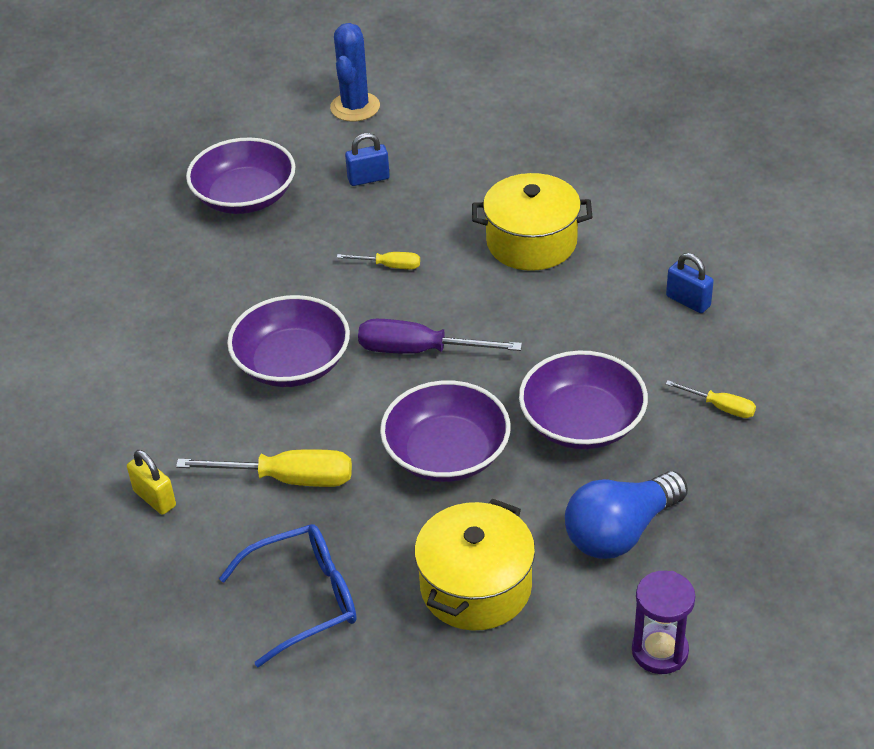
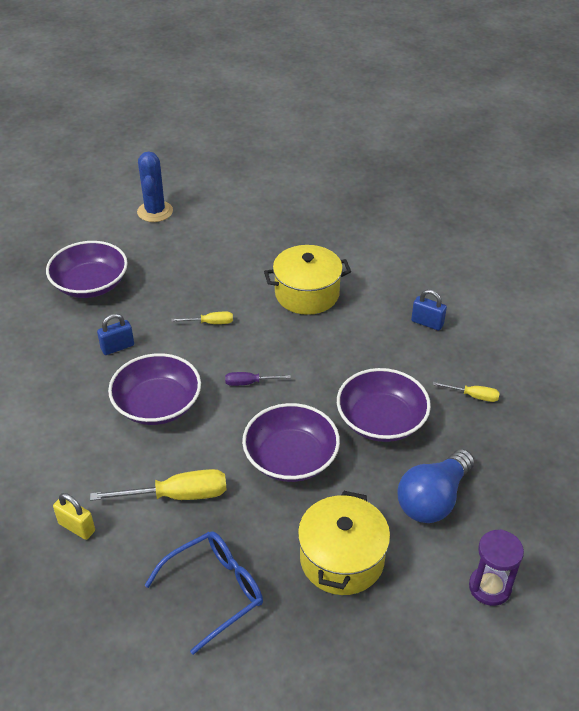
camera: 15 degrees left, 0 degrees up
blue padlock [345,133,390,186] -> blue padlock moved to [97,313,134,355]
purple screwdriver [358,319,522,354] -> purple screwdriver [225,372,291,386], size x0.55

